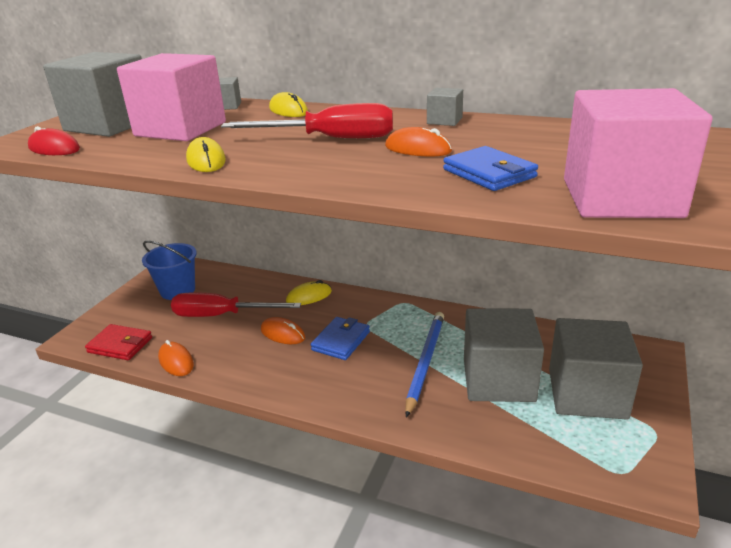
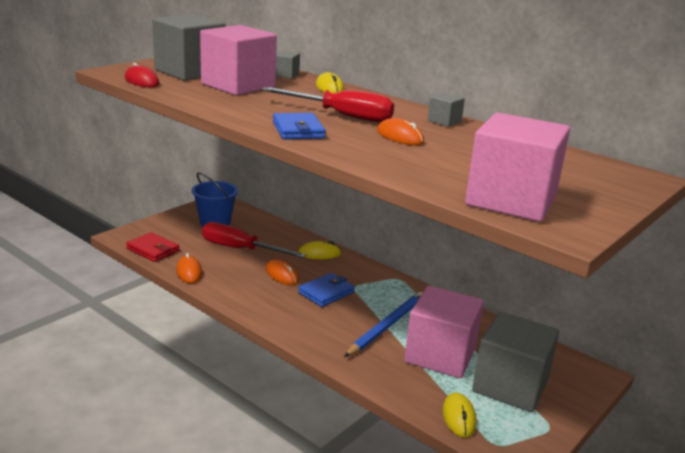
camera: 15 degrees right, 5 degrees down
yellow mouse [186,137,226,172] -> yellow mouse moved to [442,393,477,438]
blue wallet [443,146,538,191] -> blue wallet moved to [273,113,326,140]
grey cube [464,308,544,402] -> pink cube [404,285,484,378]

